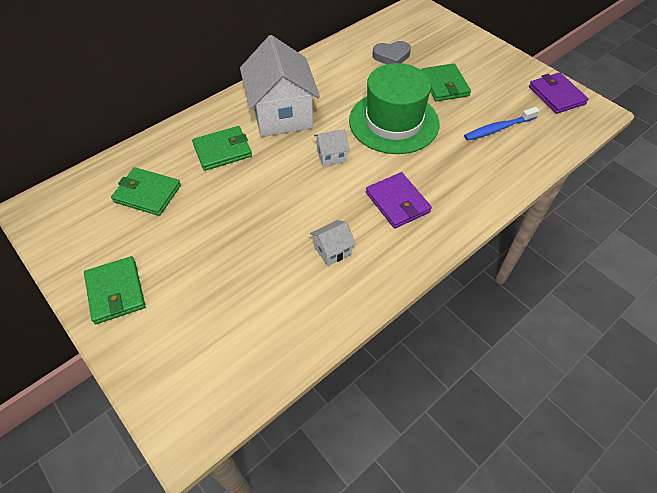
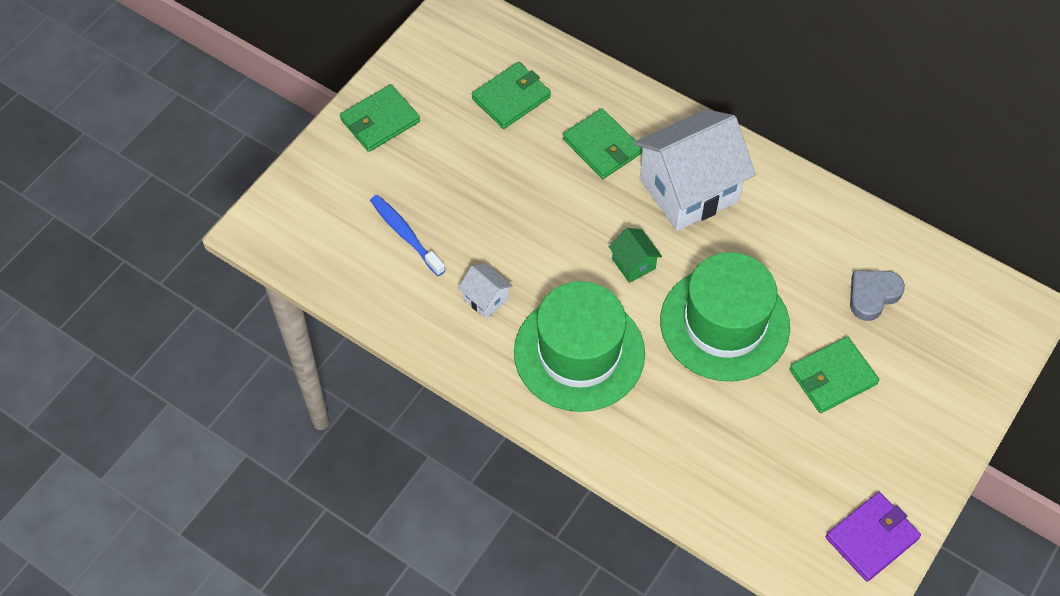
camera: 75 degrees right, 5 degrees up
green wallet [111,167,181,216] -> green wallet turned 45 degrees clockwise [472,62,551,129]
white house [314,129,349,167] -> green house [609,228,662,283]
purple wallet [366,172,432,229] -> green hat [514,281,645,412]
grey heart [372,41,411,64] -> grey heart turned 75 degrees clockwise [850,270,905,321]
blue toothbrush [464,107,540,141] -> blue toothbrush moved to [370,195,446,276]

